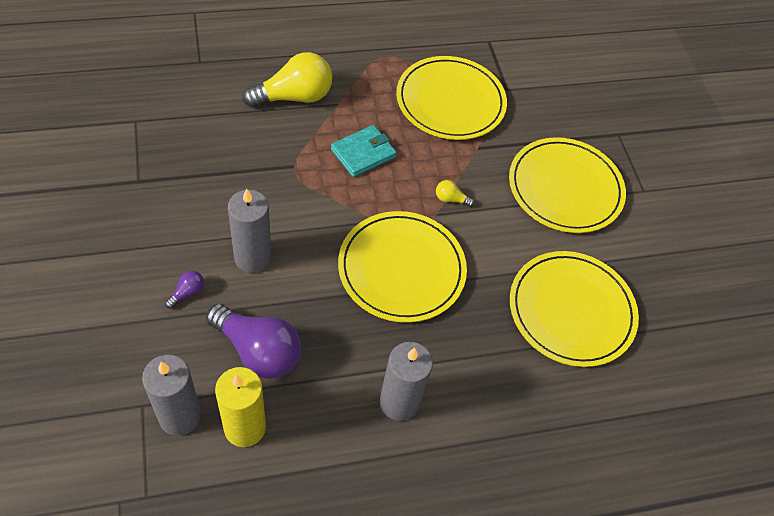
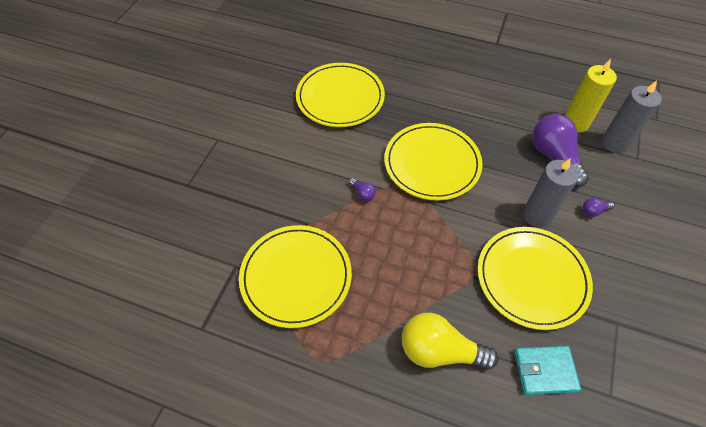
camera: 140 degrees left, 0 degrees up
turquoise wallet [331,125,397,177] -> turquoise wallet moved to [514,346,581,395]
grey candle [380,342,433,421] -> none
yellow light bulb [436,180,475,207] -> purple light bulb [349,178,376,201]
yellow plate [509,137,626,233] -> yellow plate moved to [478,227,593,330]

